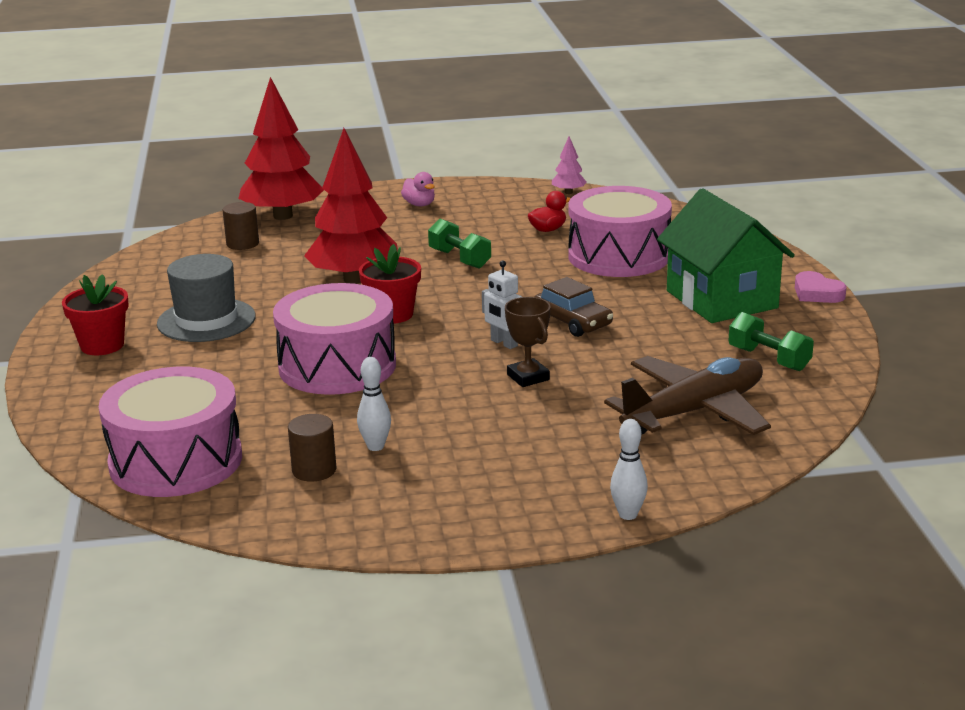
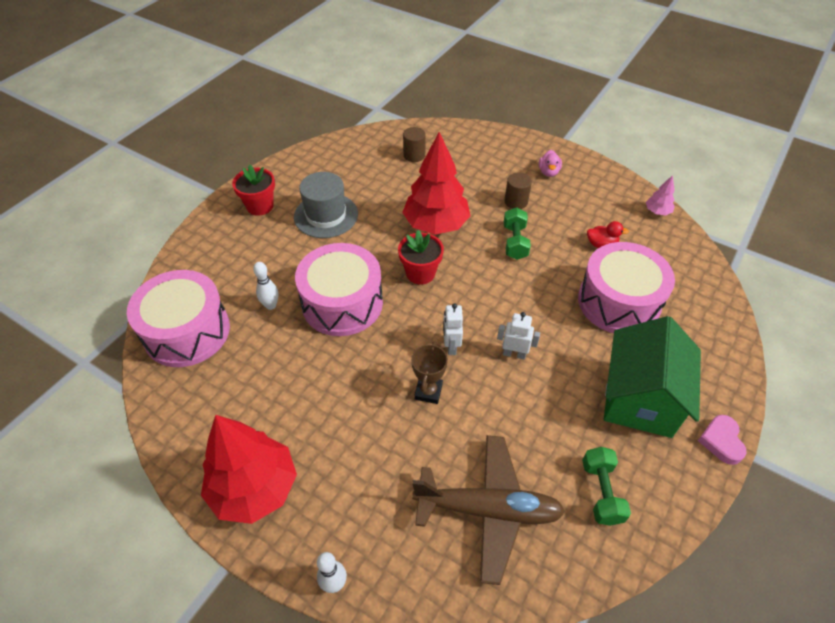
camera: 40 degrees right, 25 degrees up
red tree [238,77,324,220] -> red tree moved to [201,415,297,524]
brown cylinder [288,414,336,482] -> brown cylinder moved to [505,172,532,209]
white bowling pin [357,357,391,451] -> white bowling pin moved to [253,262,278,310]
brown car [535,277,613,337] -> white robot [497,312,540,360]

